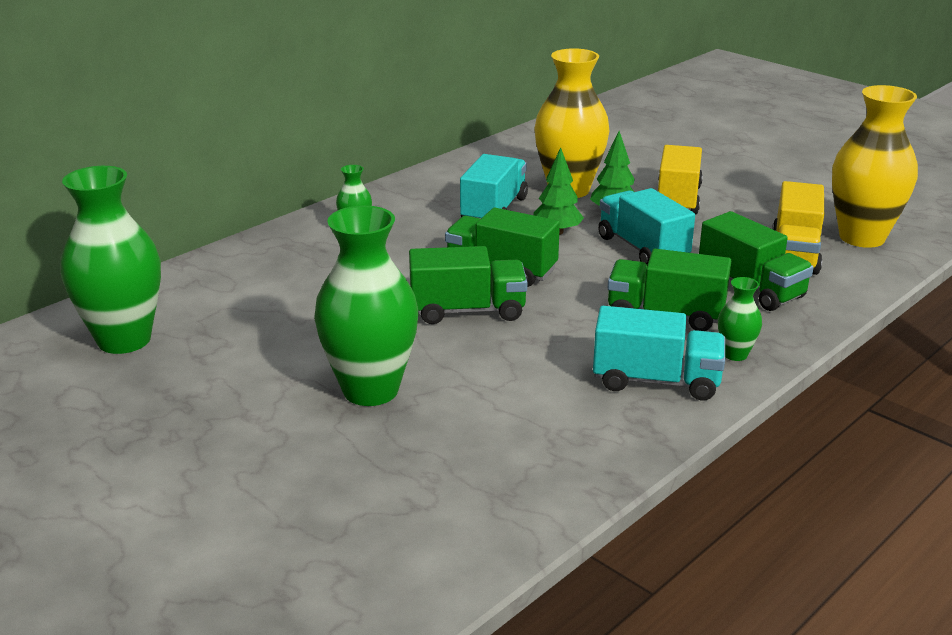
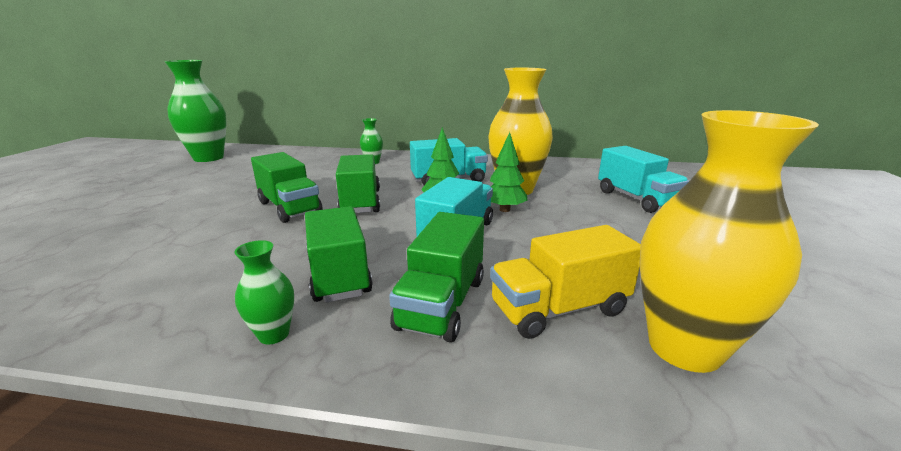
camera: 55 degrees right, 5 degrees down
green vase [314,205,418,406] -> none
turquoise truck [593,306,725,401] -> turquoise truck moved to [598,146,689,213]
yellow truck [658,145,703,215] -> none

